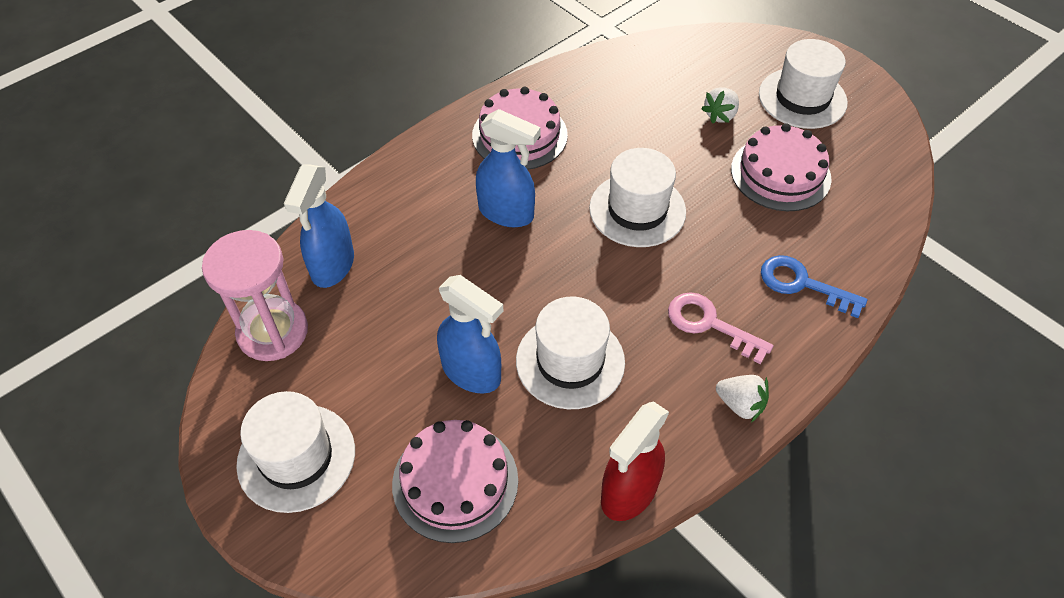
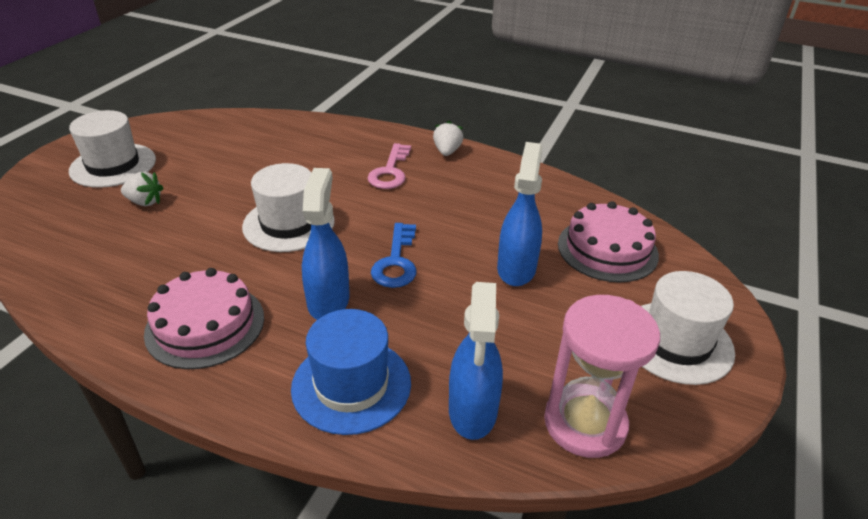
camera: 115 degrees left, 15 degrees down
blue spray bottle [284,165,354,288] -> blue spray bottle turned 105 degrees clockwise [449,282,503,440]
white hat [516,297,625,409] -> none
red spray bottle [601,401,669,521] -> none
pink cake [731,124,832,211] -> none
blue key [761,255,867,318] -> blue key moved to [371,223,417,288]
none -> blue hat [291,309,411,435]

